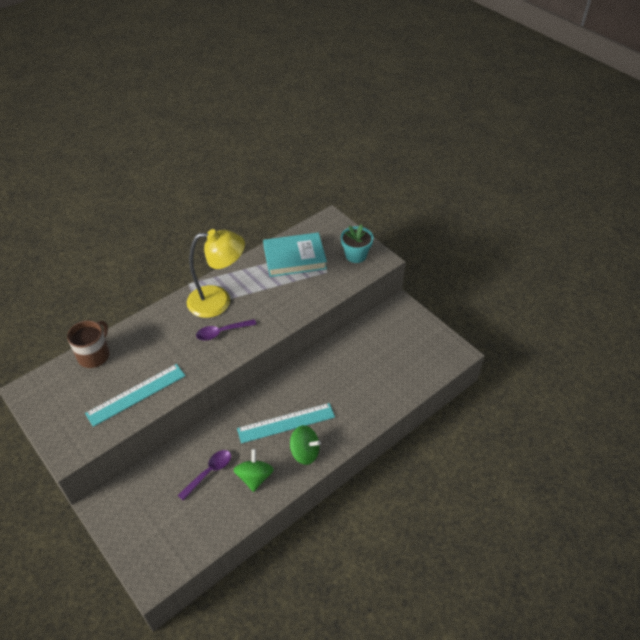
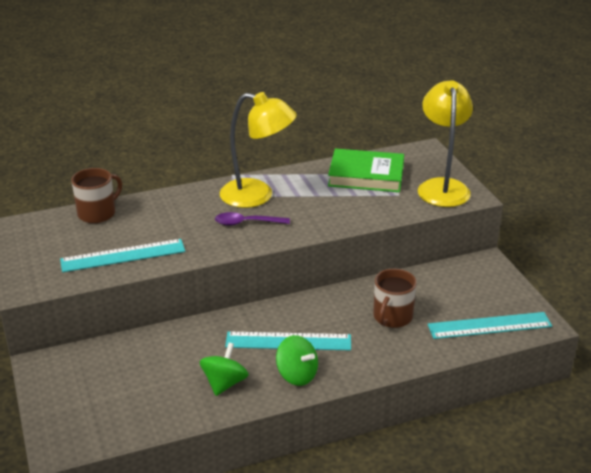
camera: 20 degrees right, 15 degrees down
purple spoon [178,450,231,500] -> none
turquoise book [263,232,327,277] -> green book [328,149,404,192]
turquoise flower pot [341,224,373,263] -> yellow lamp [418,80,473,207]
none -> brown mug [373,269,417,328]
none -> turquoise ruler [428,312,552,339]

